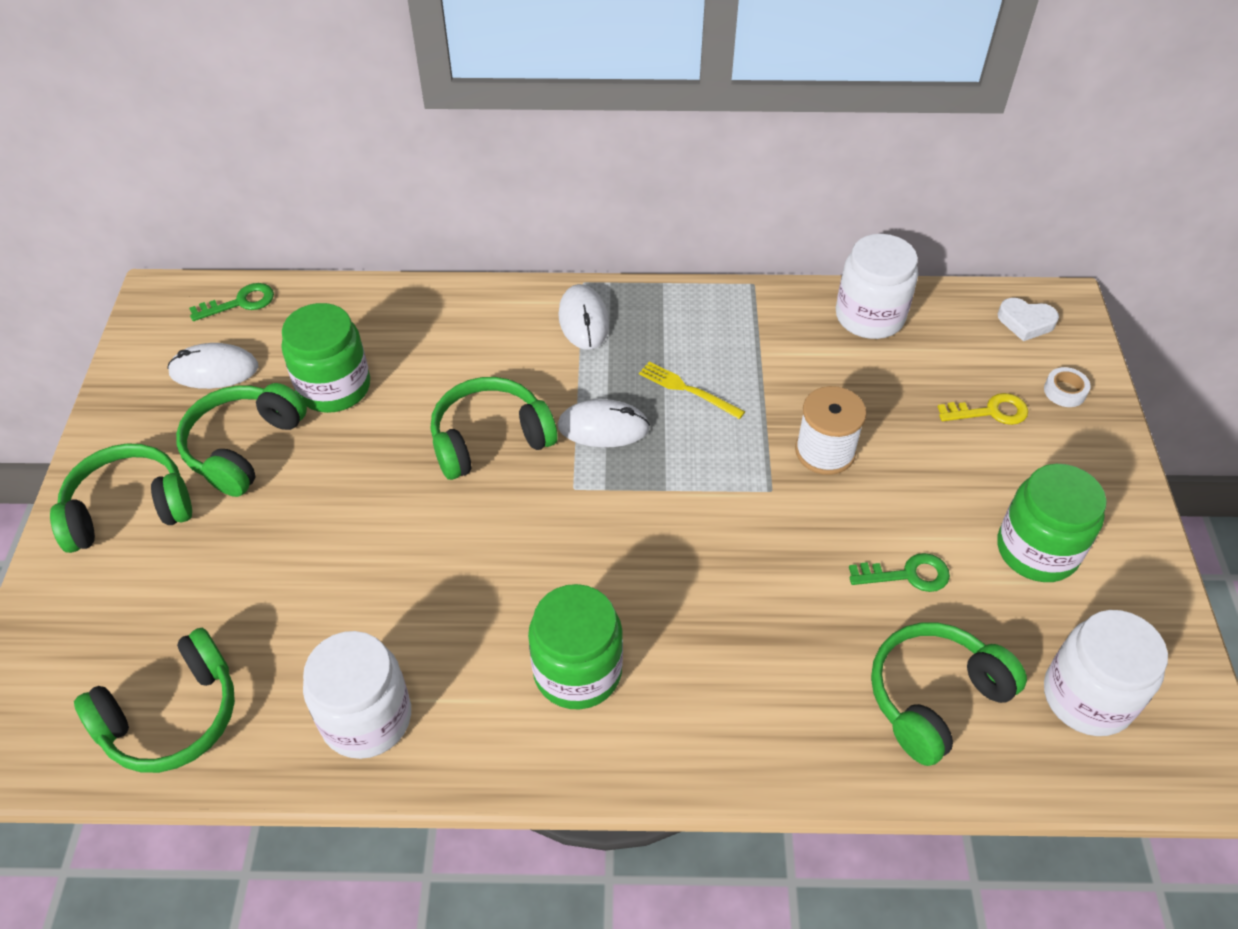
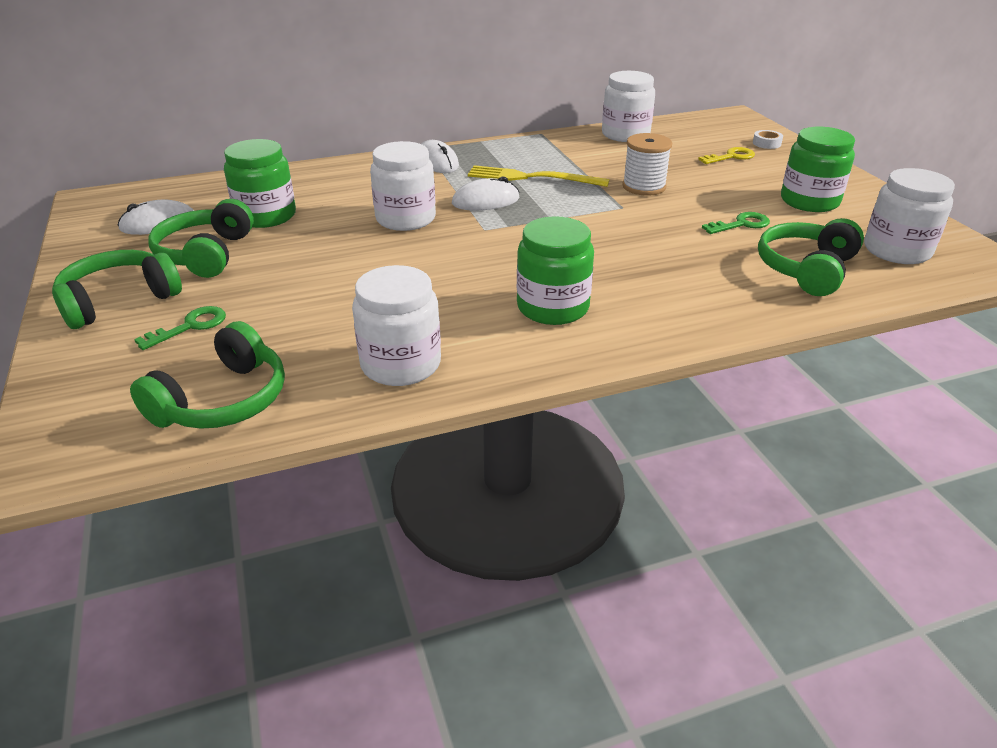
camera: 20 degrees left, 15 degrees down
green key [189,283,274,321] -> green key moved to [134,306,226,350]
green headphones [431,377,557,480] -> white jar [370,141,436,231]
yellow fork [639,361,745,419] -> yellow fork [468,165,609,187], size x1.66
white heart [998,298,1059,341] -> none

